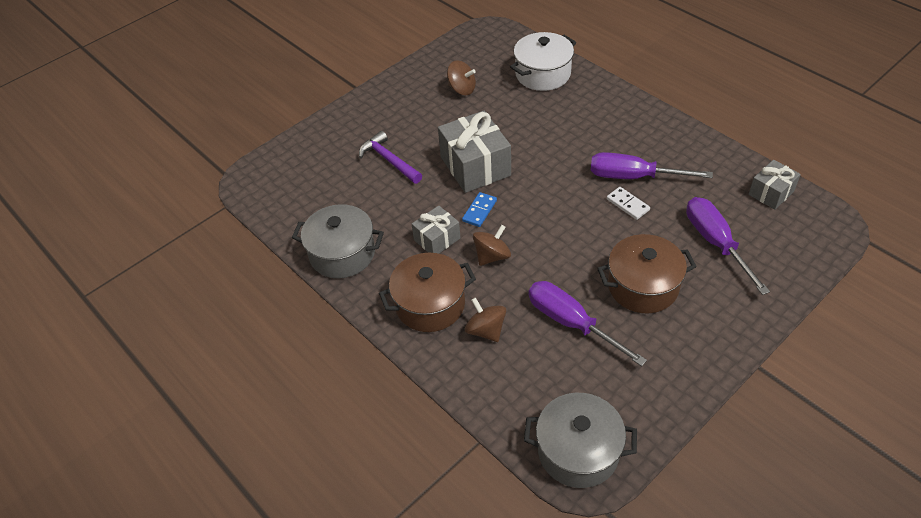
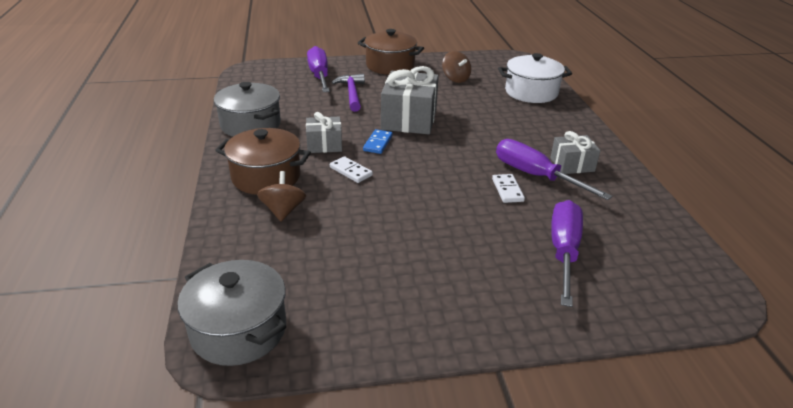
camera: 30 degrees right, 15 degrees down
blue domino [462,192,497,227] -> blue domino turned 45 degrees counterclockwise [363,129,393,154]
brown spinning top [473,225,511,266] -> white domino [330,156,373,183]
purple screwdriver [529,281,647,367] -> purple screwdriver moved to [307,46,330,92]
brown pot [597,234,697,313] -> brown pot moved to [358,29,424,75]
grey gift [749,160,801,210] -> grey gift moved to [550,131,600,174]

